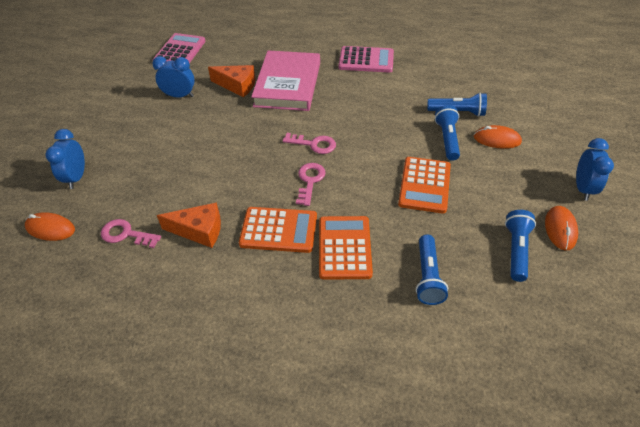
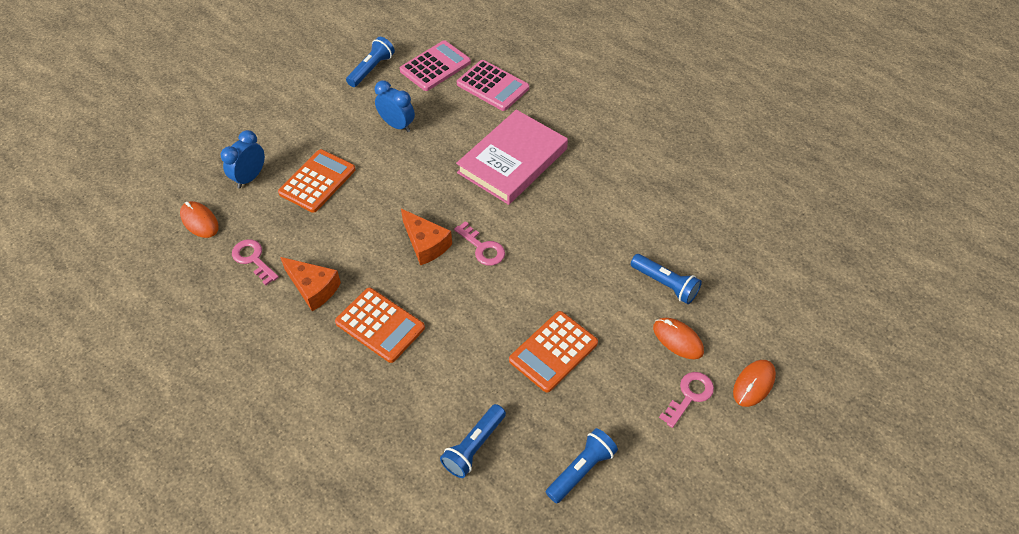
camera: 30 degrees right, 5 degrees up
orange cheese [208,65,255,97] -> orange cheese moved to [401,209,452,266]
pink key [296,163,326,206] -> pink key moved to [659,372,714,428]
orange calculator [319,216,373,279] -> orange calculator moved to [278,149,356,213]
pink calculator [339,46,394,73] -> pink calculator moved to [457,60,529,111]
blue flashlight [435,105,460,161] -> blue flashlight moved to [346,37,395,87]
orange mouse [545,206,578,250] -> orange mouse moved to [733,360,776,407]
blue clock [576,138,614,201] -> none

